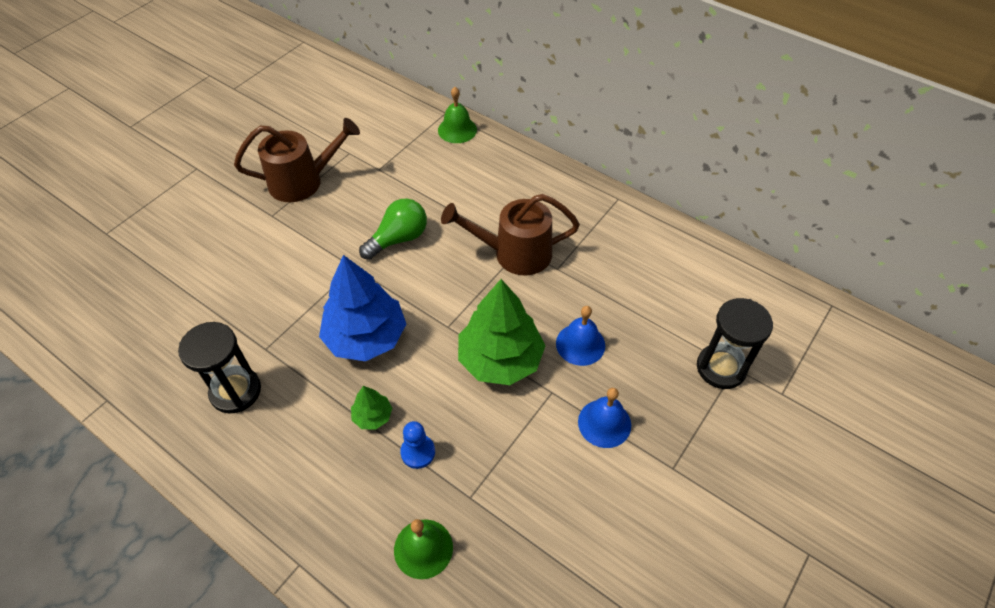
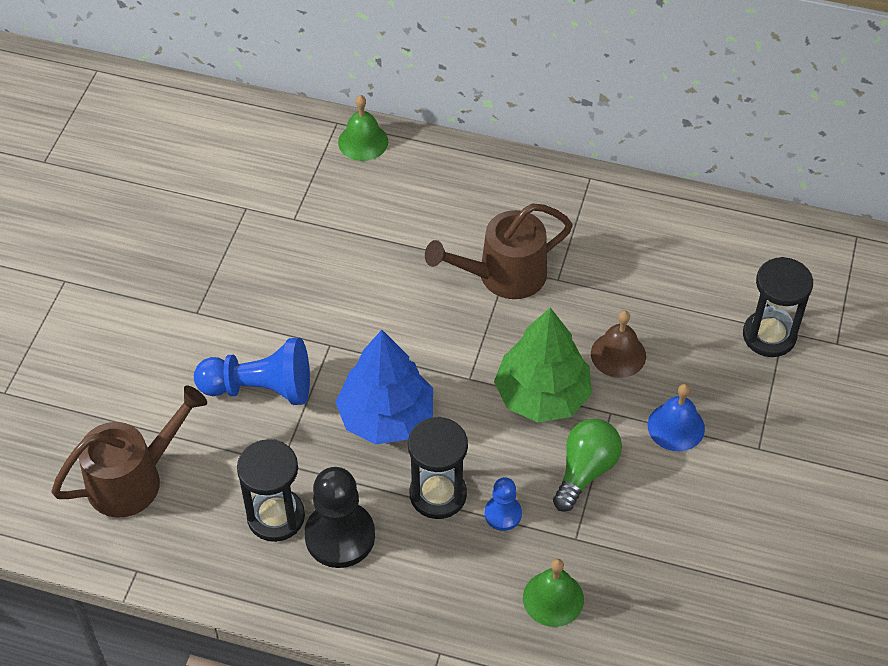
camera: 20 degrees left, 0 degrees up
brown watering can [234,118,360,202] -> brown watering can moved to [51,386,207,518]
green tree [351,386,392,430] -> black hourglass [408,417,468,519]
green light bulb [359,198,427,260] -> green light bulb moved to [553,418,622,512]
blue bell [556,306,605,366] -> brown bell [591,311,646,378]
none -> blue pawn [194,338,310,405]
none -> black pawn [304,467,375,568]

